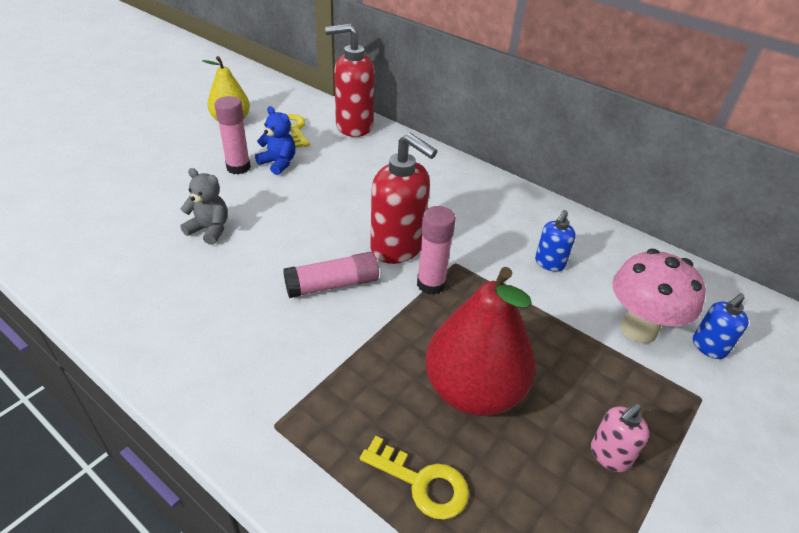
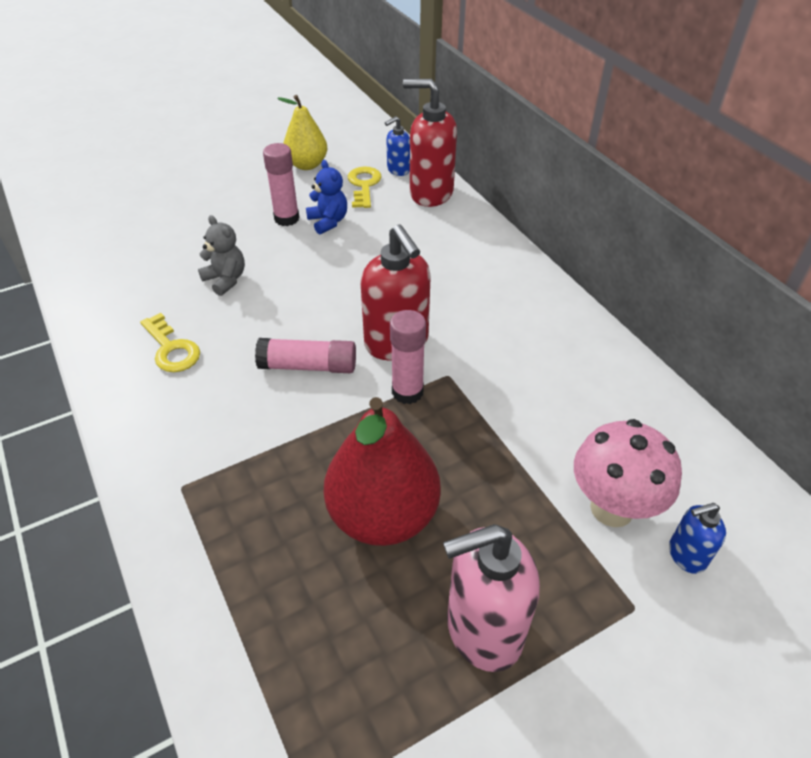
camera: 25 degrees right, 5 degrees up
yellow key [360,436,469,520] -> yellow key moved to [140,313,200,372]
blue soap dispenser [535,210,576,272] -> blue soap dispenser moved to [385,116,410,176]
pink soap dispenser [591,403,649,472] -> pink soap dispenser [443,524,540,672], size x1.94

